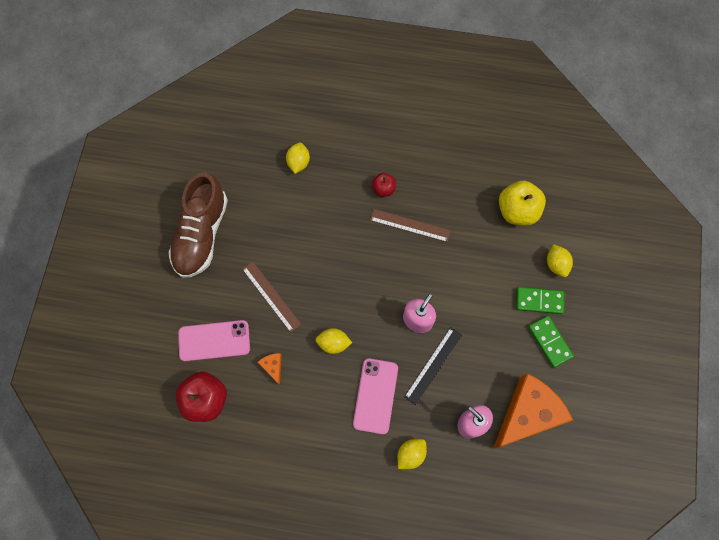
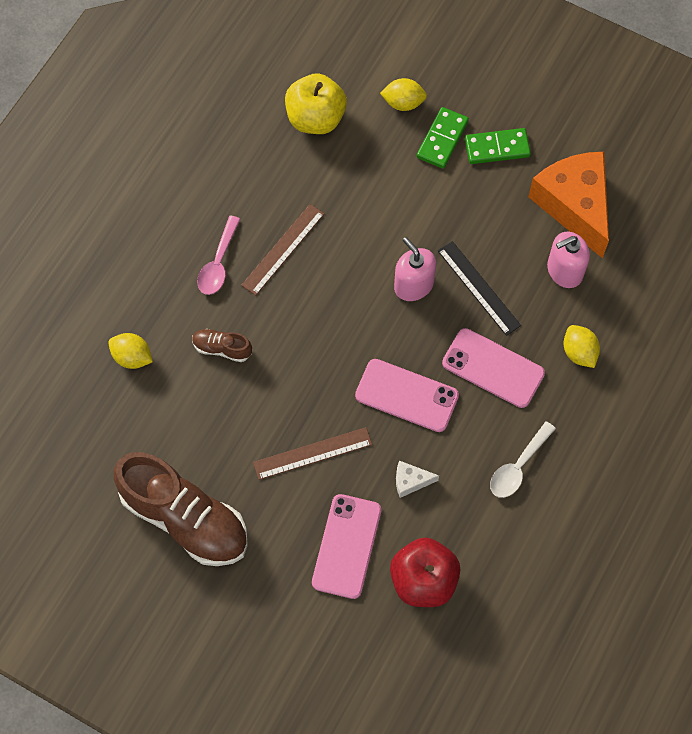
camera: 70 degrees left, 5 degrees down
orange cheese [258,353,282,385] -> white cheese [396,461,439,498]
yellow lemon [315,328,352,354] -> pink phone [355,359,459,432]
red apple [372,173,396,197] -> pink spoon [197,216,240,295]
none -> brown shoe [192,329,252,362]
none -> white spoon [490,421,556,498]

